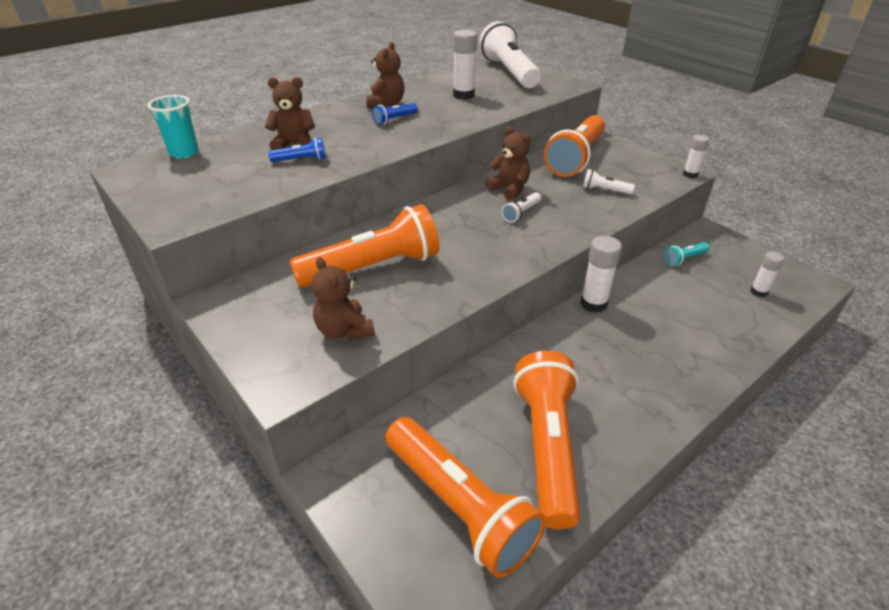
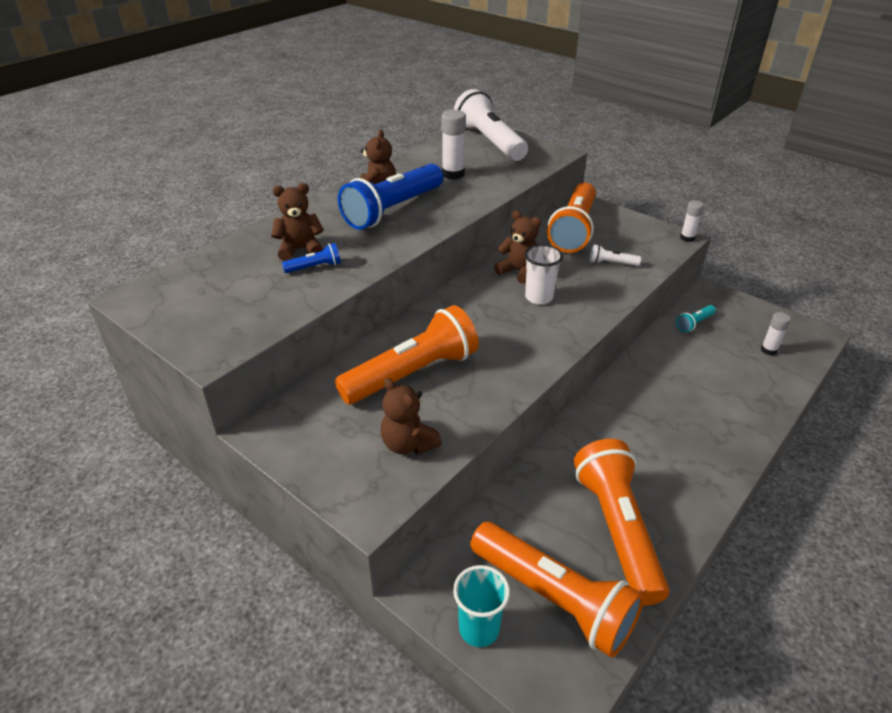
camera: 10 degrees left, 0 degrees up
turquoise cup [148,95,199,158] -> turquoise cup moved to [453,565,510,647]
blue flashlight [372,103,418,125] -> blue flashlight [338,164,443,230], size x2.40
white flashlight [502,192,541,223] -> white cup [524,244,563,305]
white glue stick [580,236,622,313] -> none

